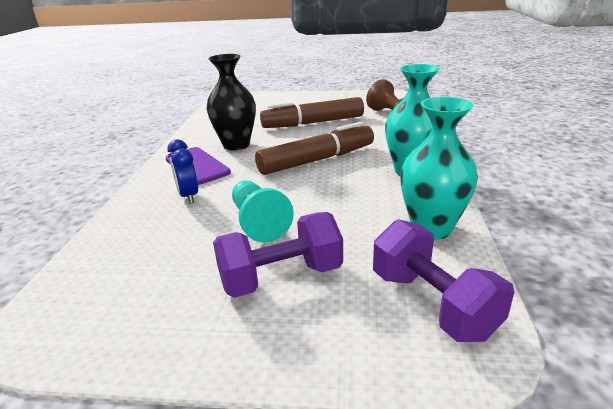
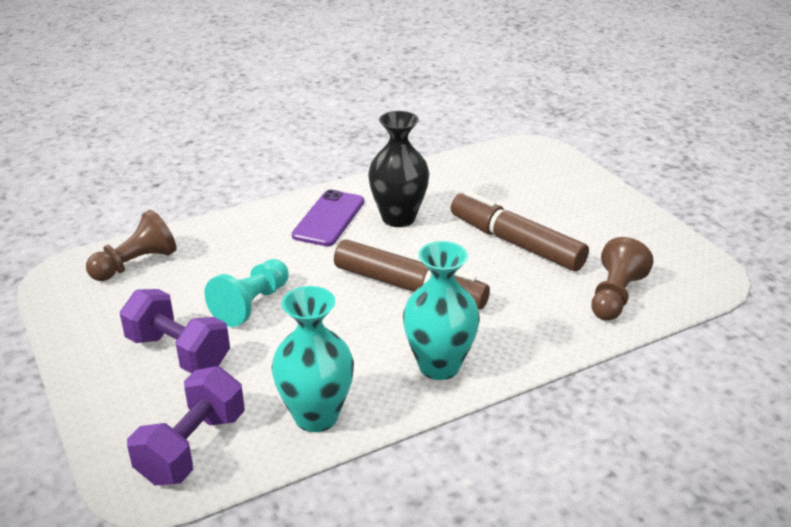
camera: 55 degrees right, 5 degrees up
blue clock [167,139,198,204] -> none
none -> brown pawn [86,210,176,281]

